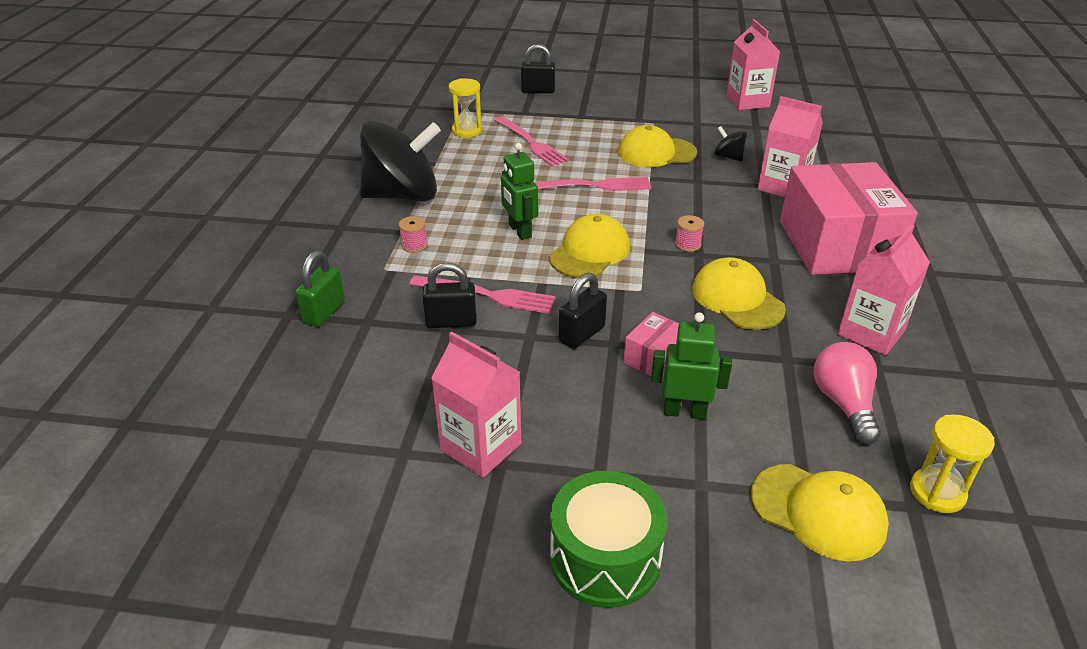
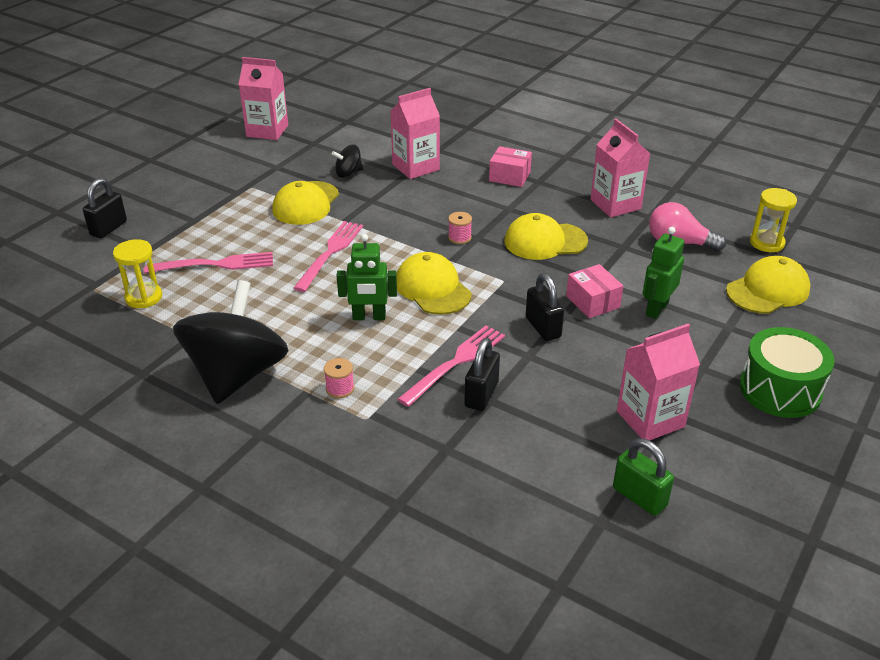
camera: 65 degrees left, 0 degrees up
green padlock [295,251,345,327] -> green padlock moved to [613,438,674,516]
pink box [780,162,918,275] -> pink box [489,146,532,187], size x0.44

